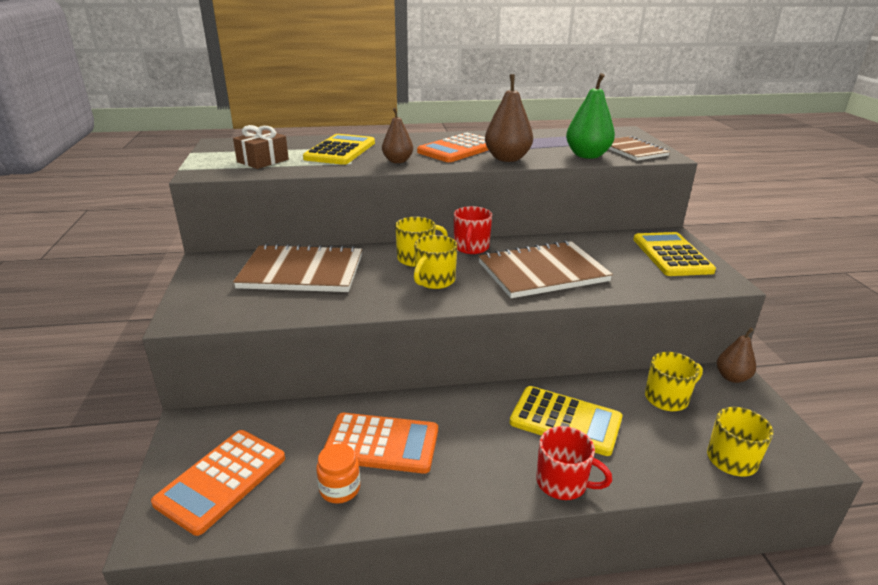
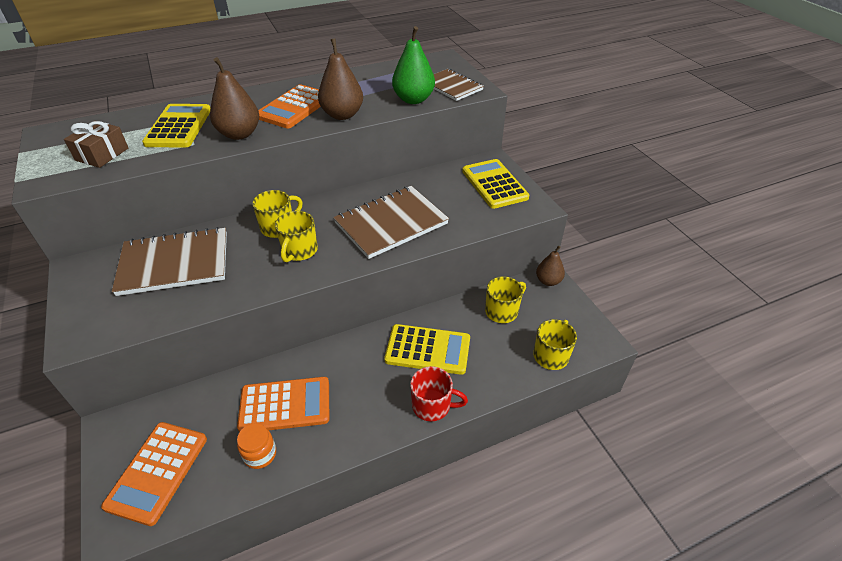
camera: 15 degrees left, 15 degrees up
brown pear [382,108,413,163] -> brown pear [210,57,259,140], size x1.55
red mug [454,206,492,254] -> none

